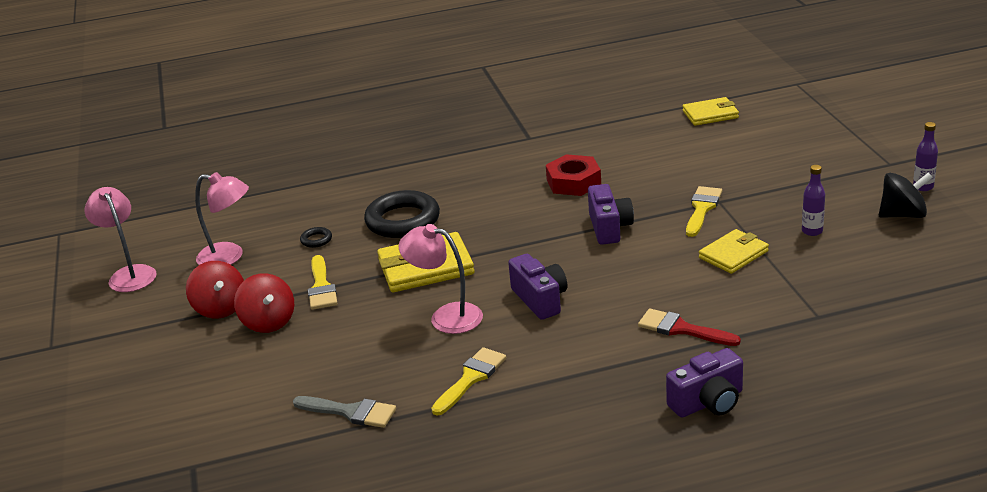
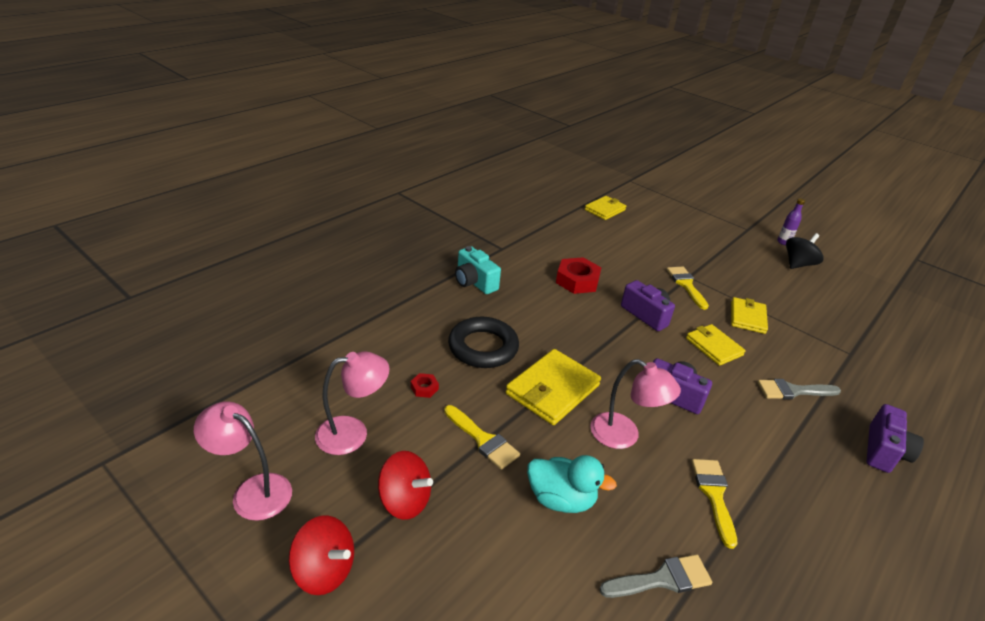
camera: 40 degrees left, 5 degrees up
red spinning top [234,273,294,333] -> red spinning top moved to [289,516,354,595]
black ring [300,227,332,248] -> red nut [411,373,439,398]
pink lamp [399,224,483,334] -> pink lamp turned 135 degrees counterclockwise [590,359,681,449]
red brush [638,309,741,346] -> grey brush [757,379,841,400]
purple bottle [802,165,825,236] -> none
none -> turquoise camera [455,246,501,294]
none -> turquoise duck [527,455,617,513]
none -> yellow wallet [686,324,746,366]

